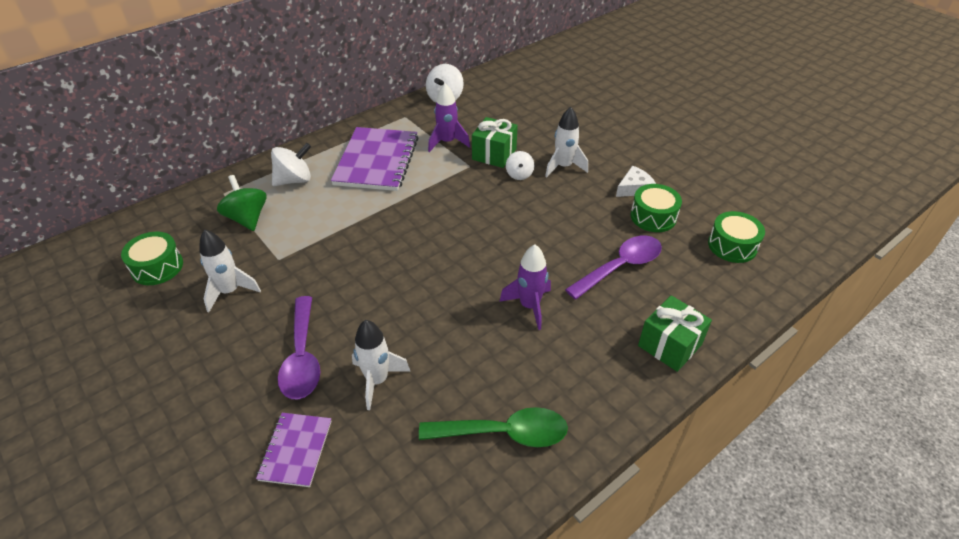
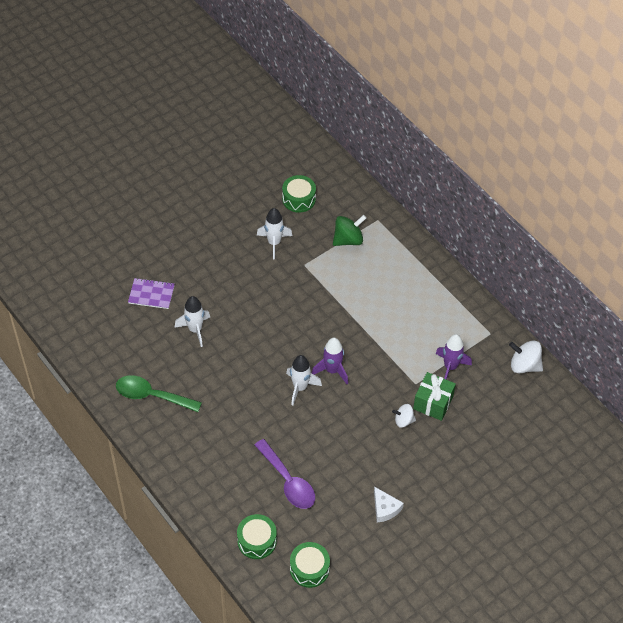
camera: 90 degrees right, 10 degrees up
white spinning top [271,143,311,186] -> none
purple spoon [278,296,320,399] -> none
purple notebook [331,127,418,191] -> none
green spoon [419,407,568,447] -> green spoon turned 105 degrees clockwise [116,375,202,412]
purple rocket [499,244,551,330] -> purple rocket moved to [312,338,348,384]
white rocket [545,107,588,177] -> white rocket moved to [286,355,322,405]
green drum [631,184,682,232] -> green drum moved to [237,514,277,559]
green gift [638,295,712,372] -> none

